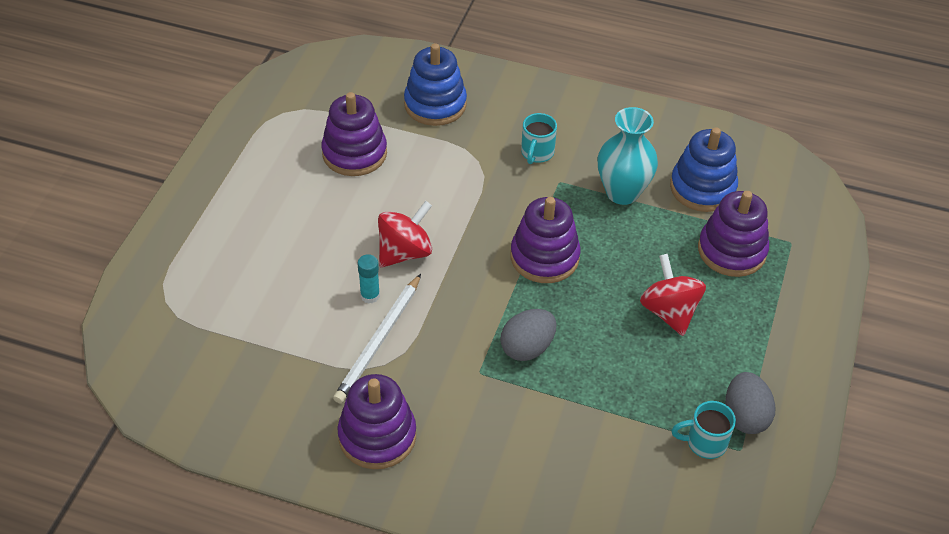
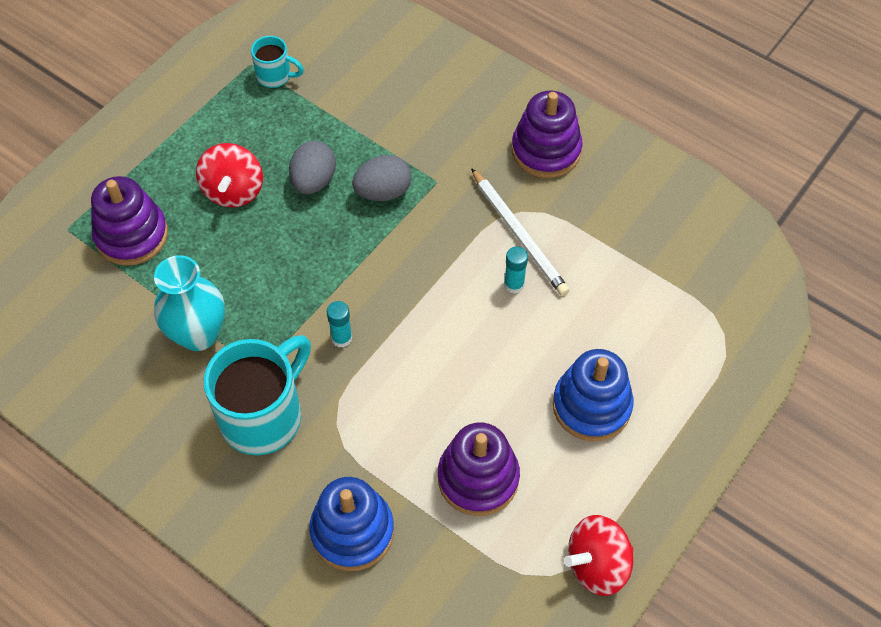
camera: 160 degrees left, 10 degrees up
white pencil [333,274,421,403] -> white pencil turned 105 degrees clockwise [471,168,569,296]
red spinning top [378,201,432,267] -> red spinning top moved to [564,515,634,596]
purple stacking toy [510,197,581,283] -> none
turquoise mug [521,113,557,164] -> turquoise mug [204,335,311,455], size x2.00
blue stacking toy [670,127,738,212] -> blue stacking toy moved to [553,349,634,441]
grey egg [725,372,776,434] -> grey egg moved to [289,141,336,194]
none -> turquoise glue stick [327,301,352,348]

